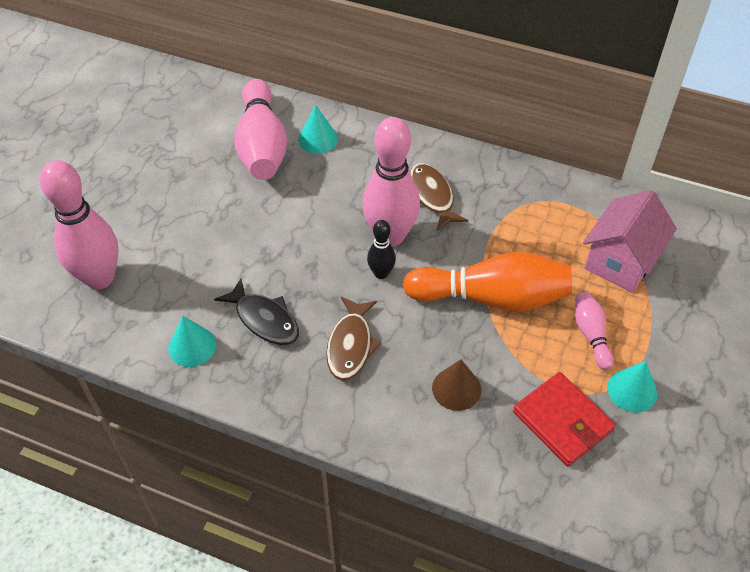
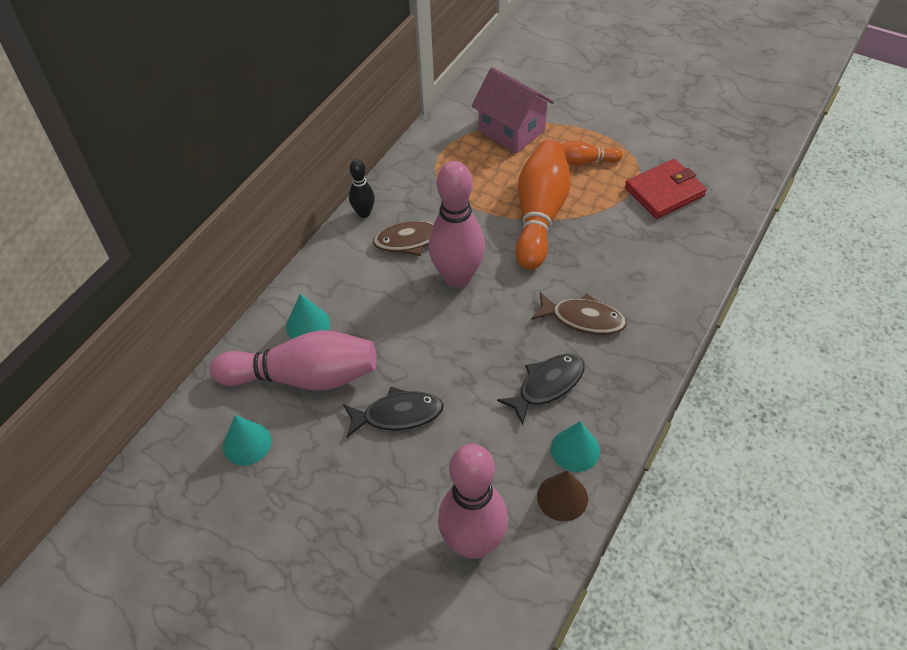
camera: 80 degrees left, 0 degrees up
black bowling pin [367,220,396,279] -> black bowling pin moved to [349,159,375,218]
brown cone [432,359,481,411] -> brown cone moved to [537,471,588,521]
pink bowling pin [575,292,614,370] -> orange bowling pin [561,141,622,166]
turquoise cone [607,361,657,412] -> turquoise cone moved to [223,415,271,466]
none -> black fish [343,387,444,438]

